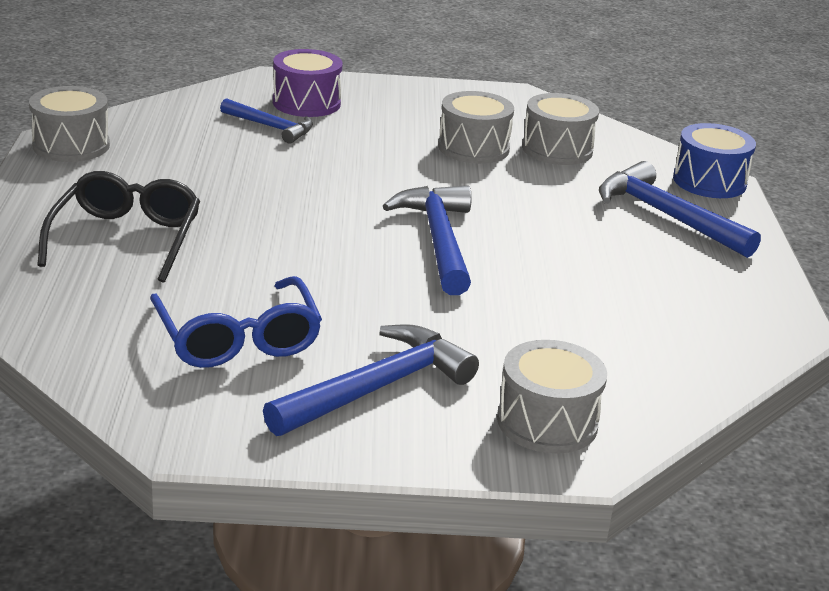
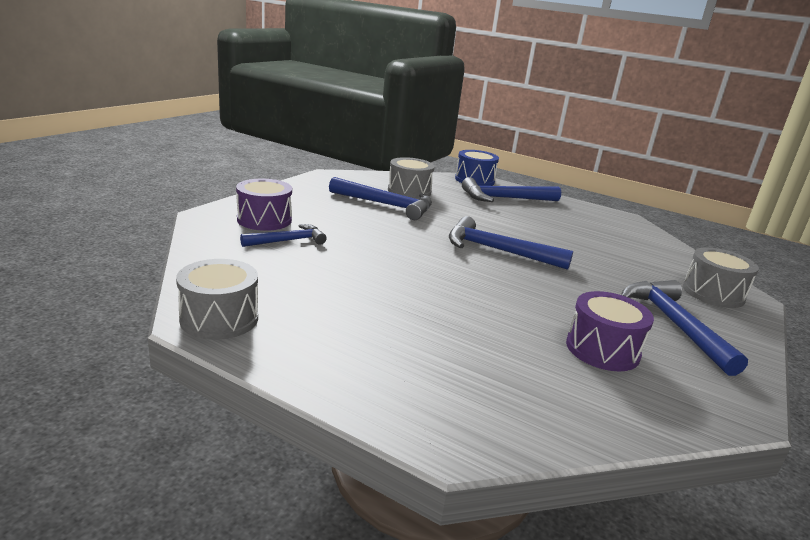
camera: 60 degrees left, 5 degrees down
black glasses [37,171,200,283] -> none
blue glasses [150,276,322,368] -> purple drum [566,291,654,371]
grey drum [438,91,514,164] -> blue hammer [329,177,432,220]

